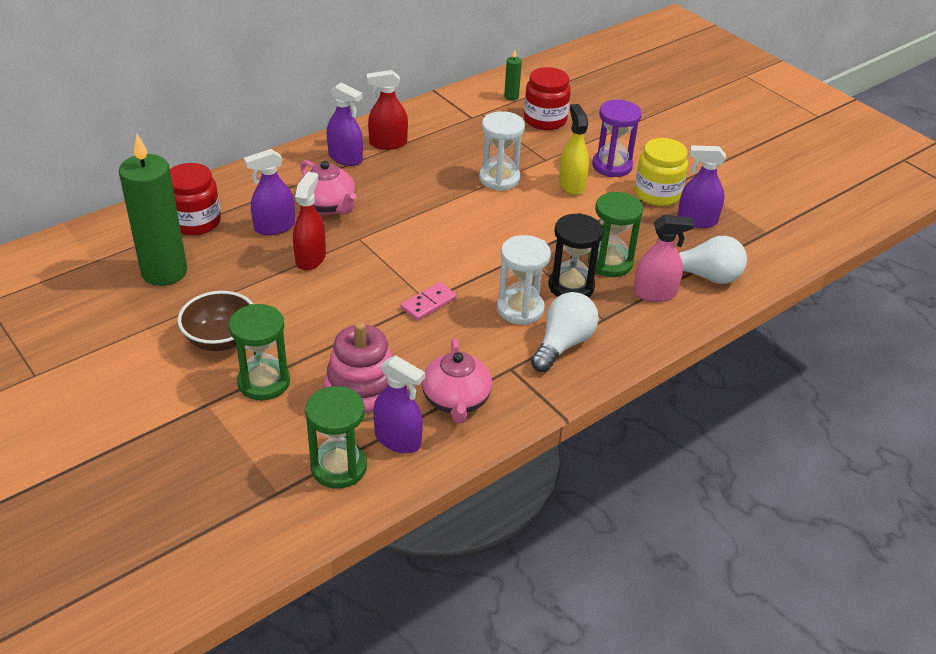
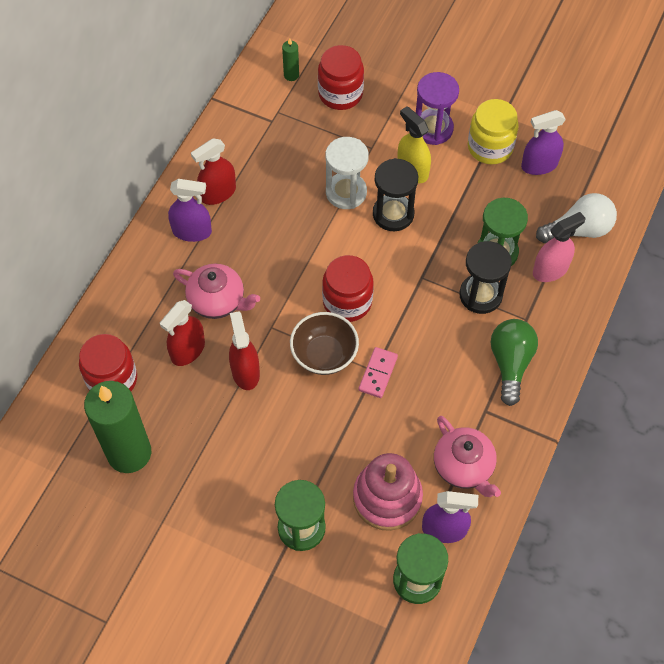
camera: 25 degrees left, 20 degrees up
brown bowl [178,291,253,351] -> brown bowl moved to [290,312,359,375]
purple spray bottle [244,149,295,235] -> red spray bottle [160,300,205,366]
white hourglass [497,235,551,325] -> none
white light bulb [531,292,599,372] -> green light bulb [491,319,538,406]
none -> red jar [322,255,374,322]
none -> black hourglass [373,158,418,231]

